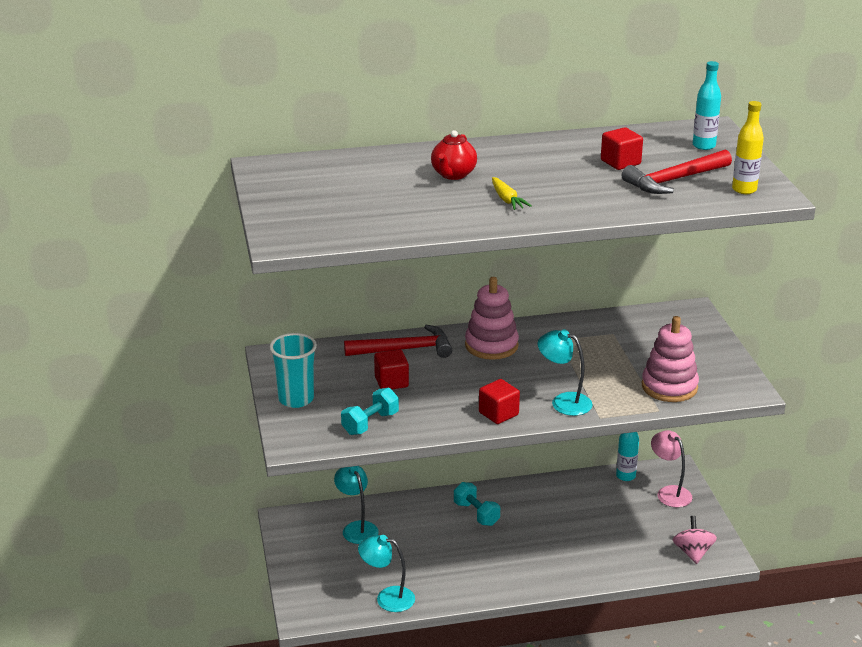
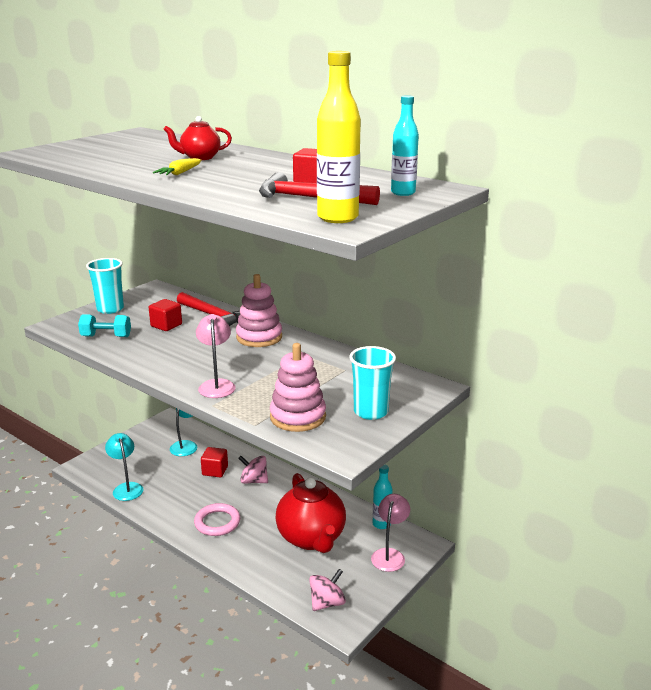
camera: 50 degrees right, 5 degrees down
turquoise dumbbell [454,482,500,526] -> pink spinning top [238,456,268,484]
red cube [479,379,520,424] -> red cube moved to [201,447,228,477]
turquoise lamp [538,329,592,416] -> pink lamp [196,314,236,398]
yellow bottle [732,101,764,194] -> yellow bottle [317,51,361,223], size x1.51
none -> pink ring [194,503,240,536]
none -> red teapot [275,473,346,553]
none -> turquoise cup [349,346,396,420]

